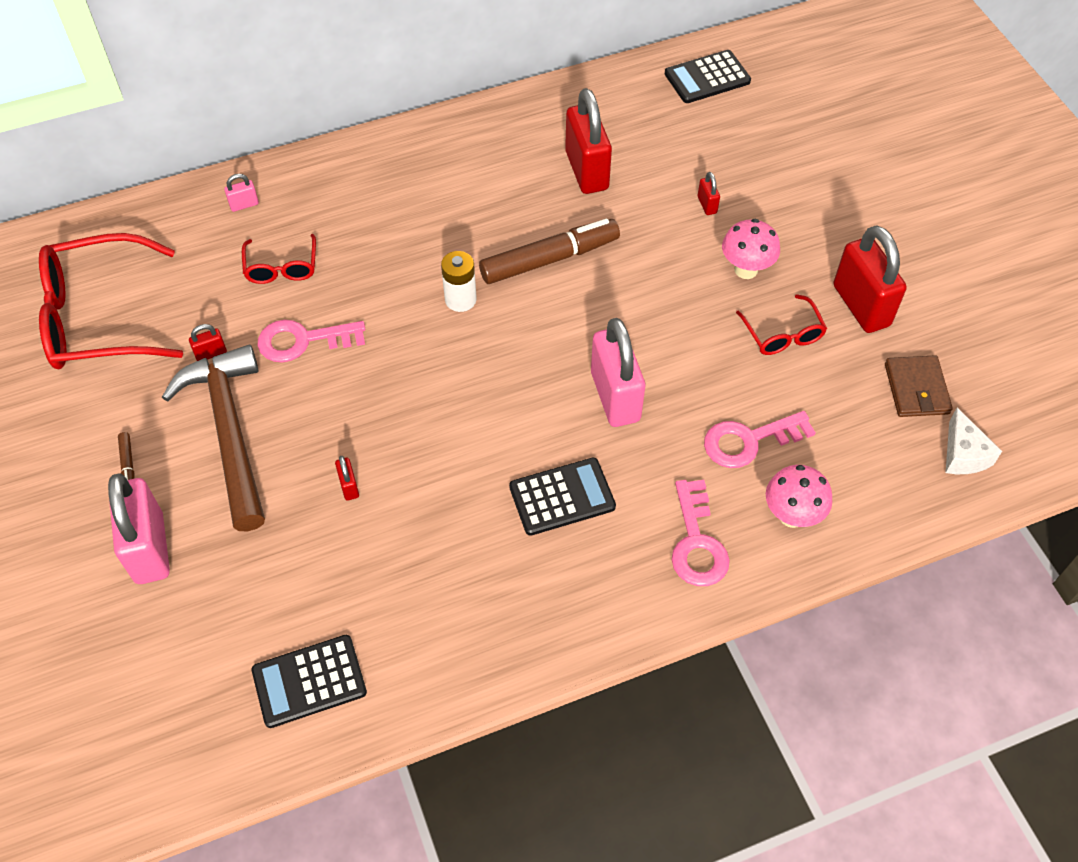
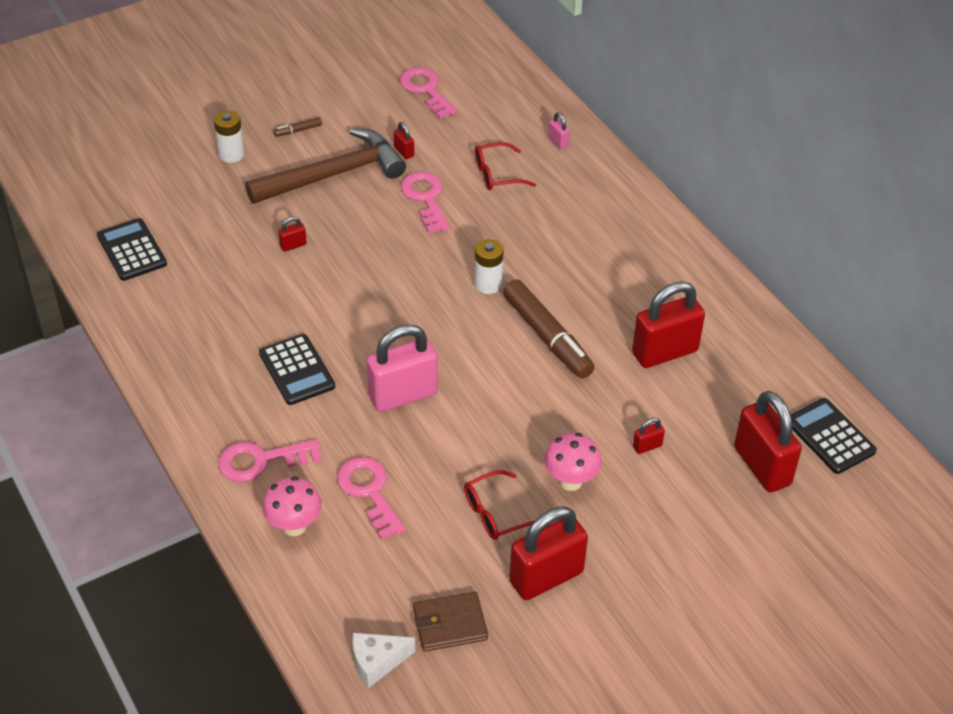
camera: 80 degrees right, 10 degrees down
red glasses [39,233,183,369] -> pink key [400,67,458,119]
pink padlock [108,473,170,584] -> white battery [214,110,244,163]
none -> red padlock [734,391,802,493]

